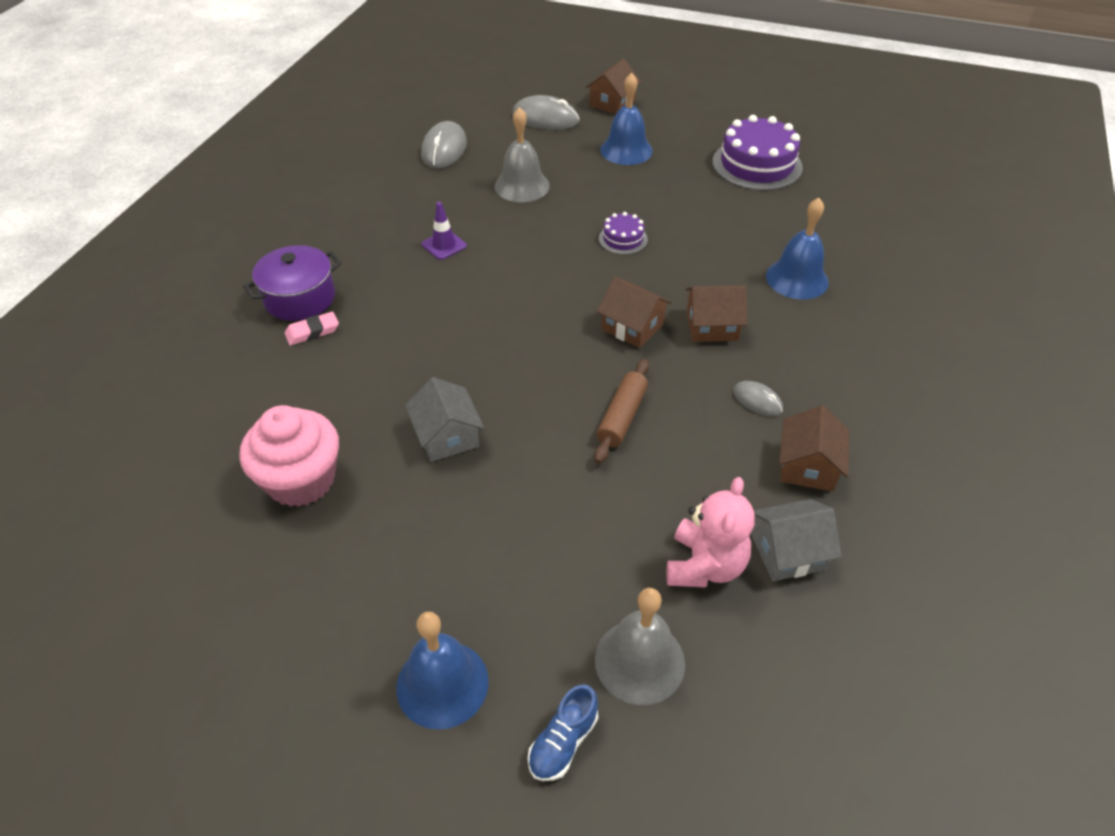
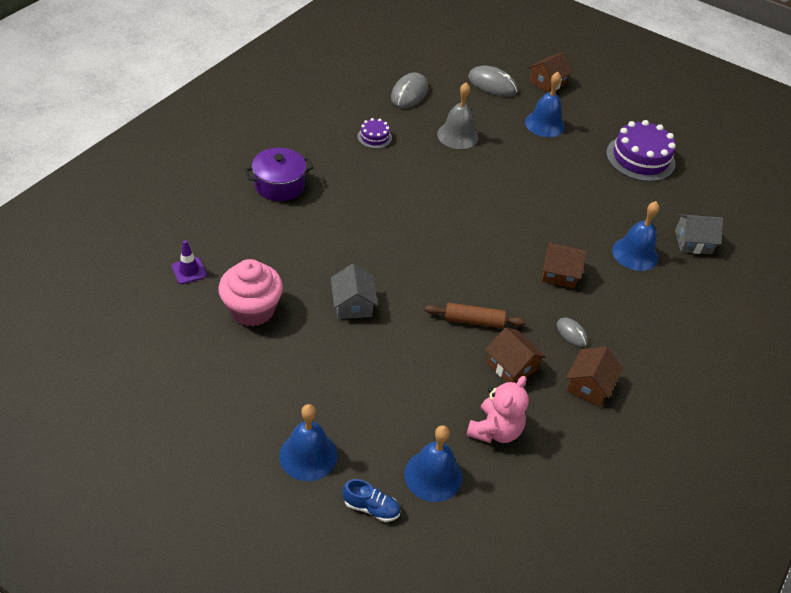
camera: 10 degrees right, 0 degrees up
pink eraser [285,312,339,345] -> none
purple traffic cone [421,202,467,260] -> purple traffic cone moved to [172,240,207,284]
blue shoe [528,684,598,781] -> blue shoe turned 120 degrees counterclockwise [342,479,400,522]
brown rolling pin [594,359,649,463] -> brown rolling pin turned 60 degrees clockwise [425,303,526,329]
grey bell [595,588,685,705] -> blue bell [405,425,462,502]
brown house [597,277,672,348] -> brown house moved to [485,327,546,383]
purple cake [599,212,648,255] -> purple cake moved to [357,118,392,149]
grey house [751,499,842,581] -> grey house moved to [675,214,723,254]

